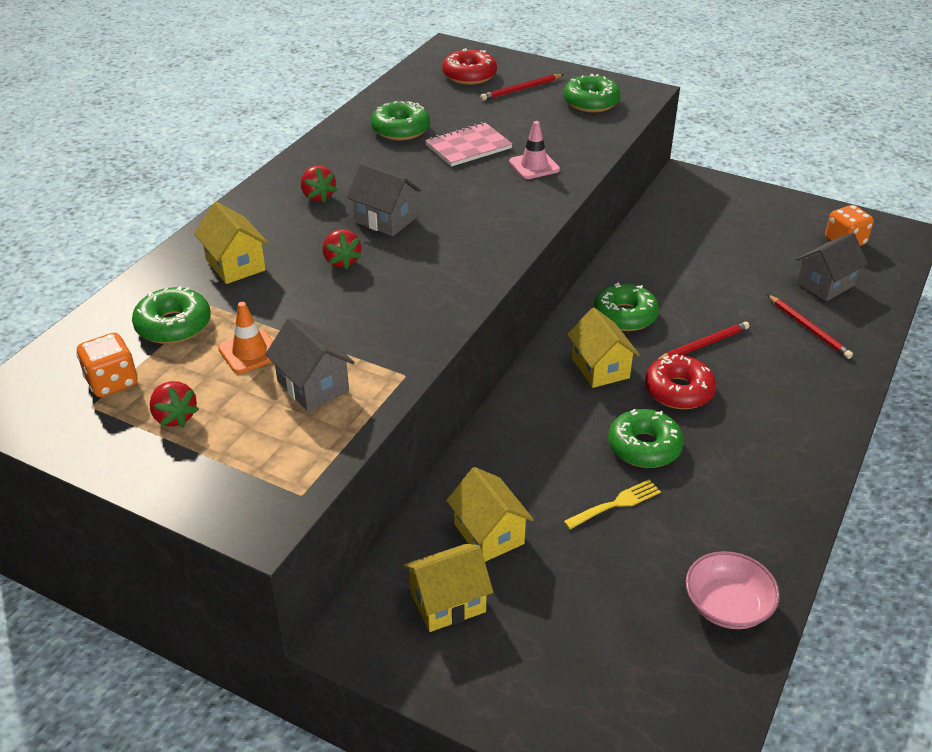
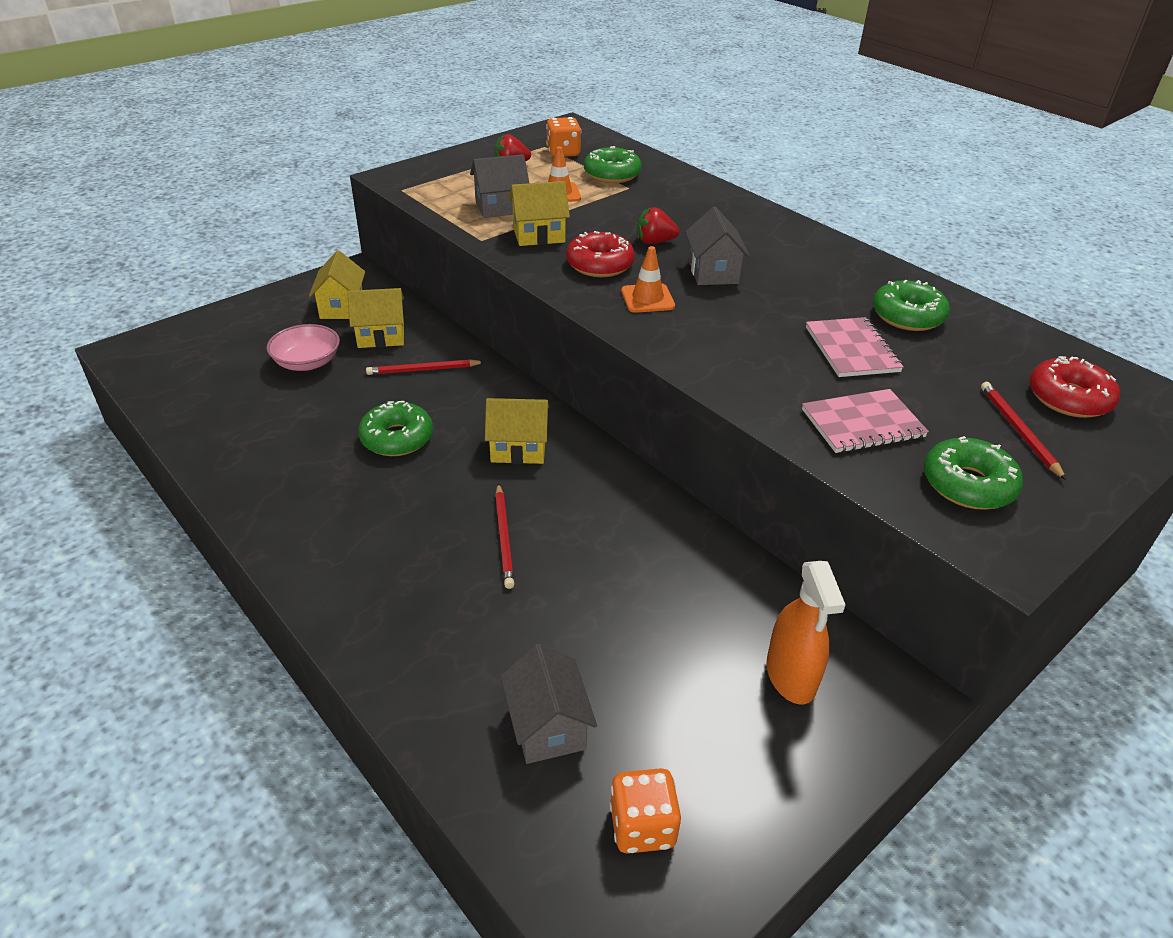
camera: 110 degrees right, 0 degrees up
yellow house [194,202,269,284] -> yellow house moved to [509,181,570,246]
red strawberry [301,166,337,203] -> none
grey house [347,163,421,236] -> grey house turned 60 degrees counterclockwise [685,207,750,285]
pink traffic cone [509,121,560,179] -> none
yellow fork [563,480,661,530] -> none
green donut [594,283,659,331] -> none
red donut [645,354,716,409] -> red donut moved to [566,231,635,277]
pink bowl [686,551,780,629] -> pink bowl moved to [266,324,340,371]
red pencil [767,294,853,359] -> red pencil moved to [366,359,484,375]
none -> orange traffic cone [621,246,675,313]
none -> orange spray bottle [766,561,846,705]
none -> pink notebook [802,389,929,453]

